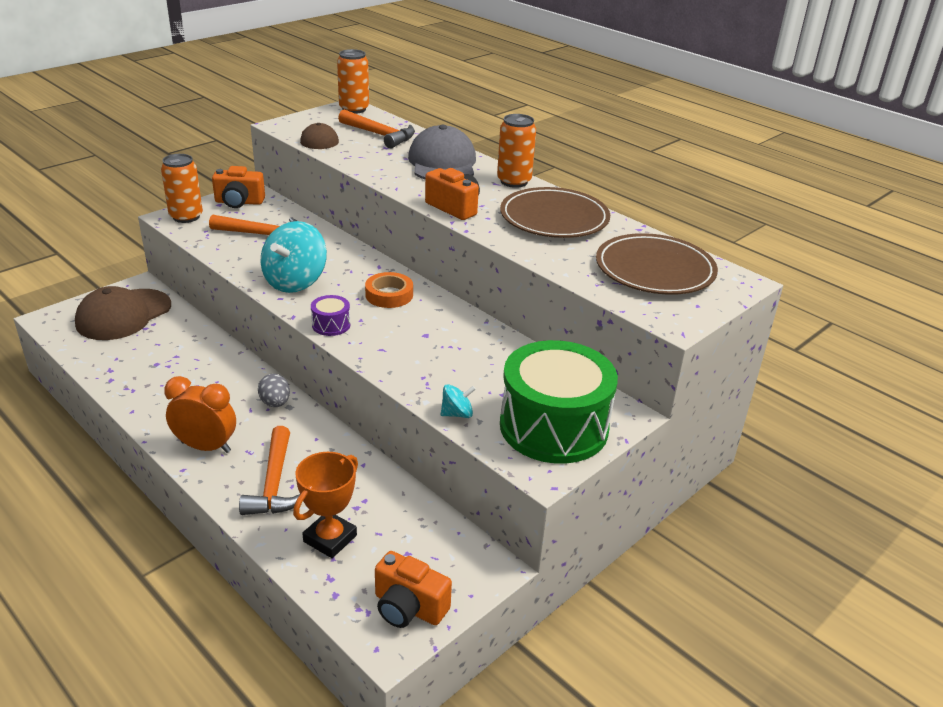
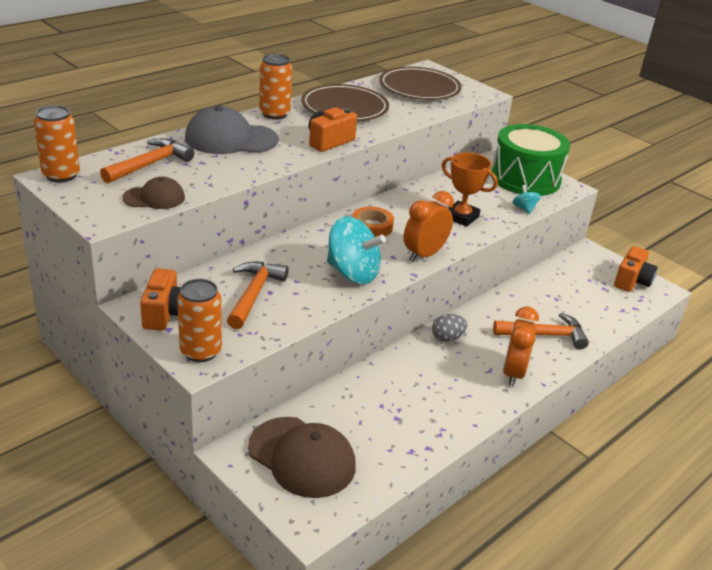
camera: 90 degrees left, 0 degrees up
orange trophy [293,452,358,558] -> orange trophy moved to [442,153,498,227]
purple drum [311,295,350,336] -> orange clock [404,191,454,262]

